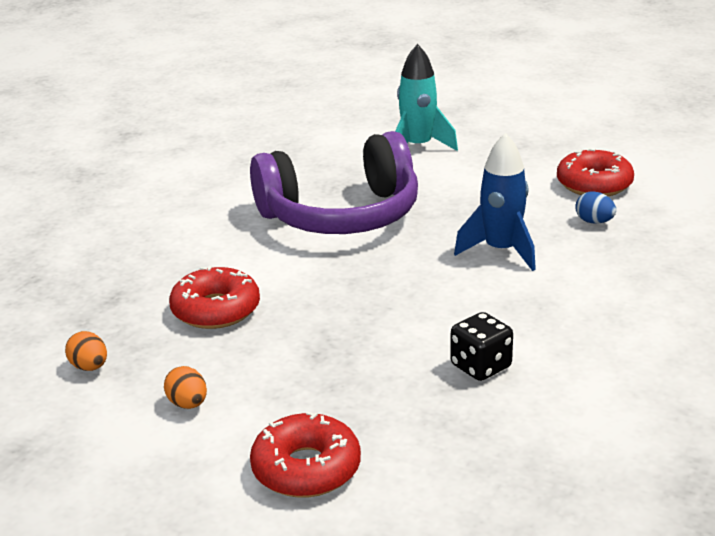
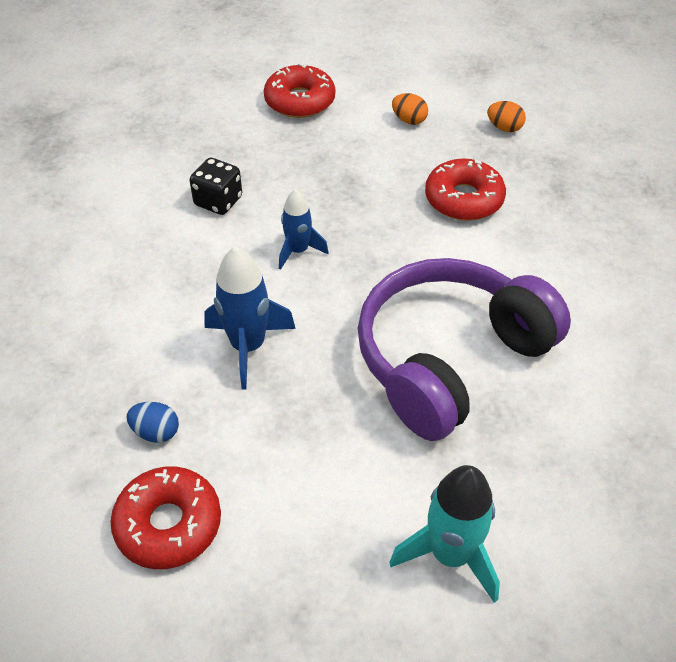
camera: 155 degrees right, 20 degrees up
none -> blue rocket [279,189,329,269]

